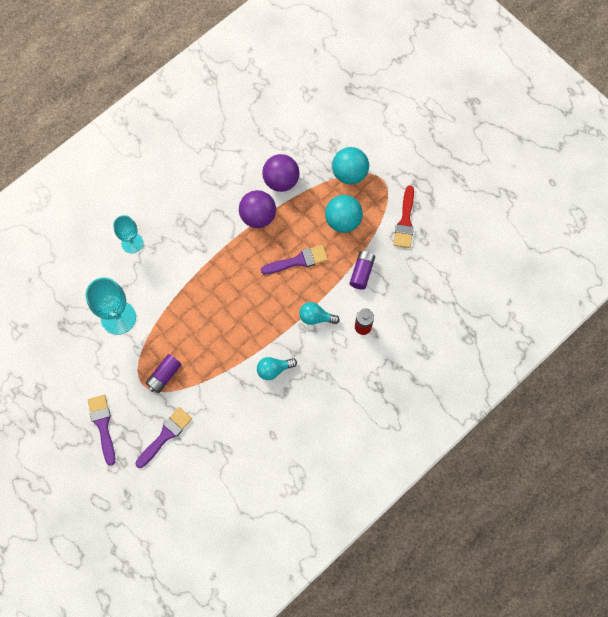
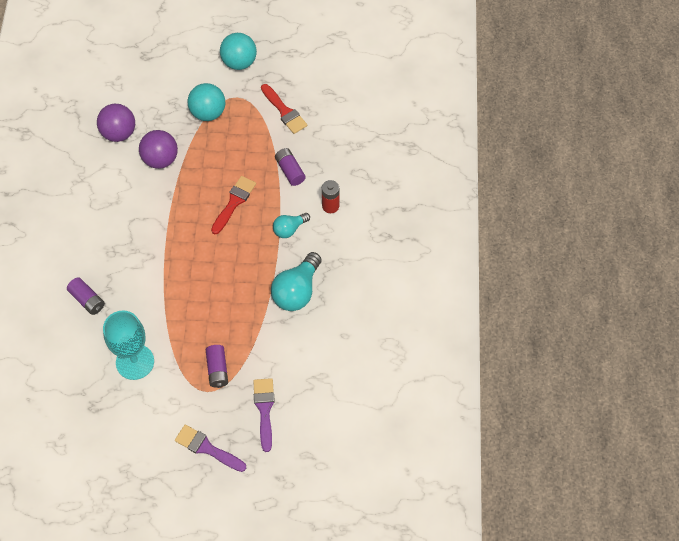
camera: 45 degrees left, 10 degrees down
turquoise goblet [113,215,143,253] -> purple battery [67,277,105,315]
purple ball [239,190,276,228] -> purple ball moved to [97,104,135,142]
turquoise light bulb [257,357,297,380] -> turquoise light bulb [271,252,322,311], size x1.72
purple brush [261,245,328,274] -> red brush [211,176,256,234]
turquoise ball [325,195,363,233] -> turquoise ball moved to [220,33,257,70]

